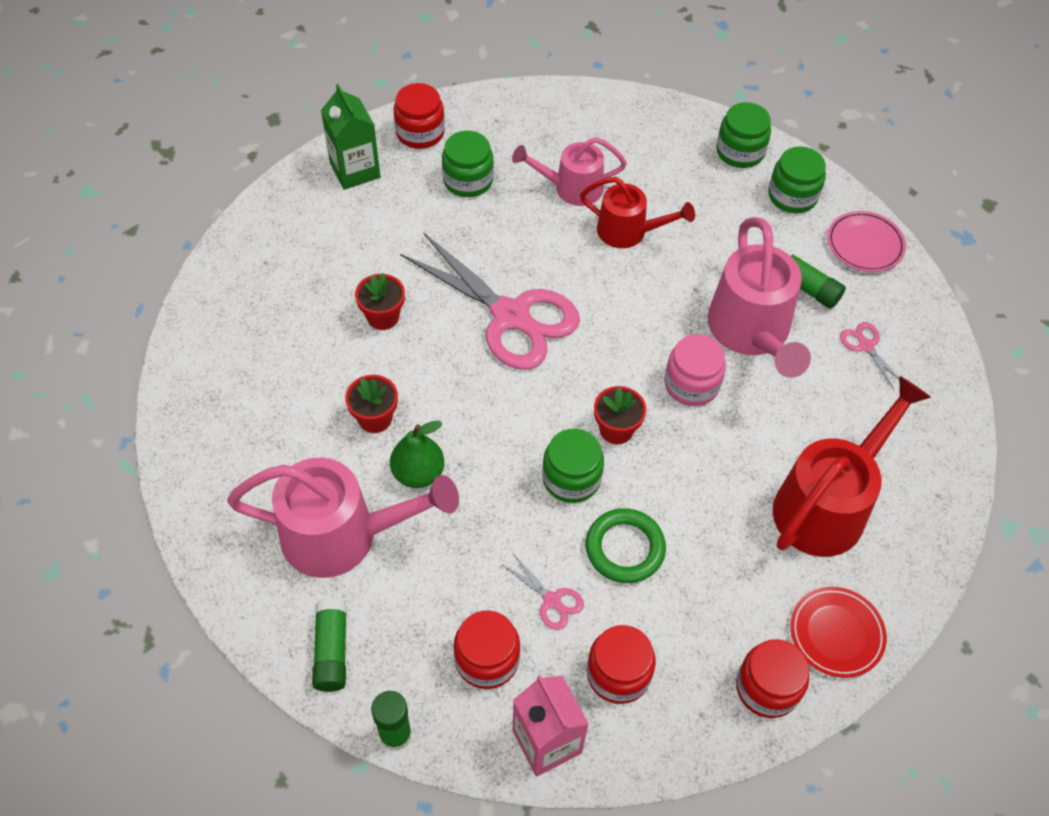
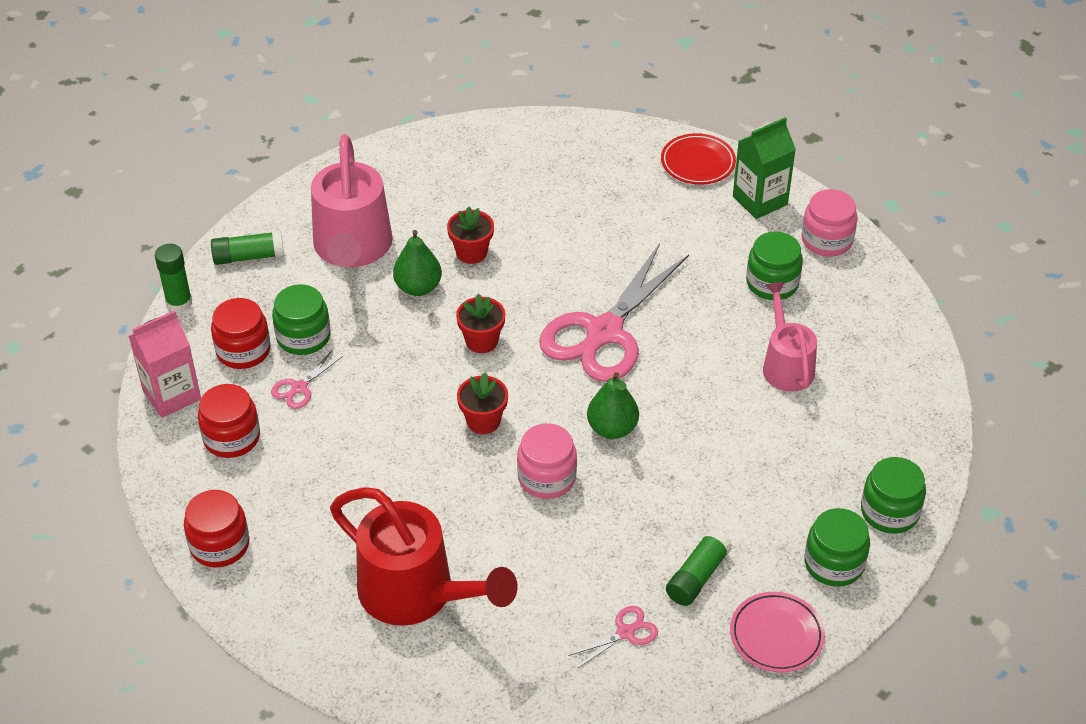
camera: 85 degrees right, 10 degrees down
red flower pot [355,273,405,330] -> red flower pot moved to [456,294,506,353]
red jar [394,83,445,149] -> pink jar [801,189,858,257]
green jar [542,429,604,503] -> green jar moved to [272,284,330,355]
red watering can [580,177,695,248] -> none
green ring [586,508,666,583] -> none
pink watering can [707,217,811,378] -> none
red plate [790,587,887,678] -> red plate moved to [661,133,736,185]
none -> green pear [587,372,639,439]

